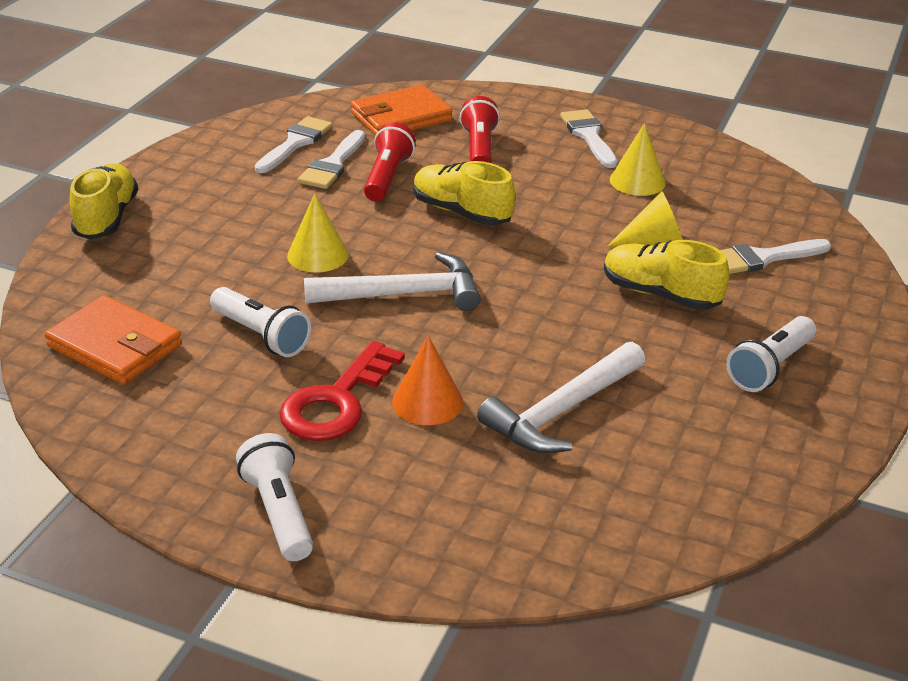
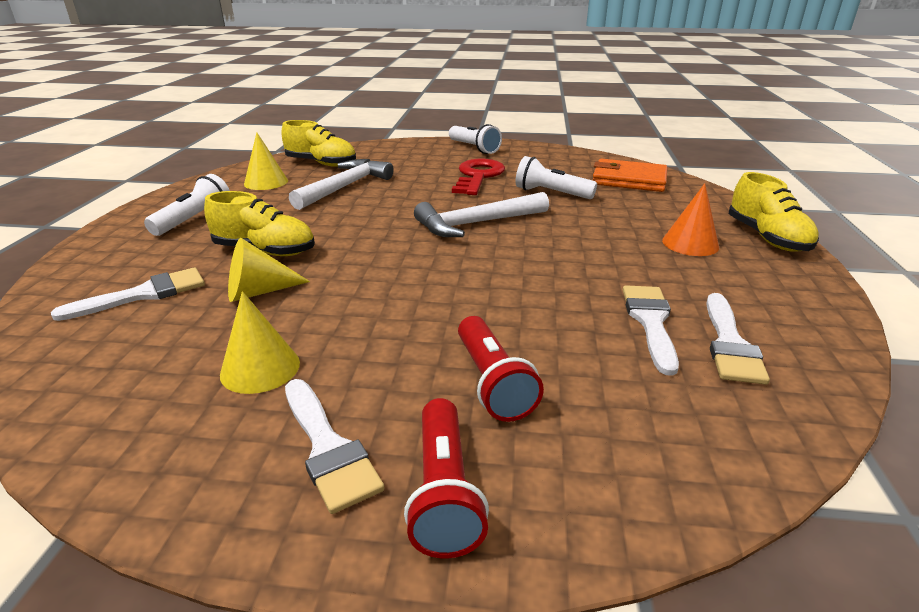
camera: 165 degrees right, 5 degrees down
yellow cone [287,193,349,273] -> yellow cone moved to [244,133,288,190]
orange wallet [351,85,452,136] -> none
red flashlight [364,122,416,202] -> red flashlight moved to [404,398,489,558]
orange cone [392,336,463,425] -> orange cone moved to [662,183,719,256]
yellow shoe [414,161,515,225] -> yellow shoe moved to [282,120,356,167]

